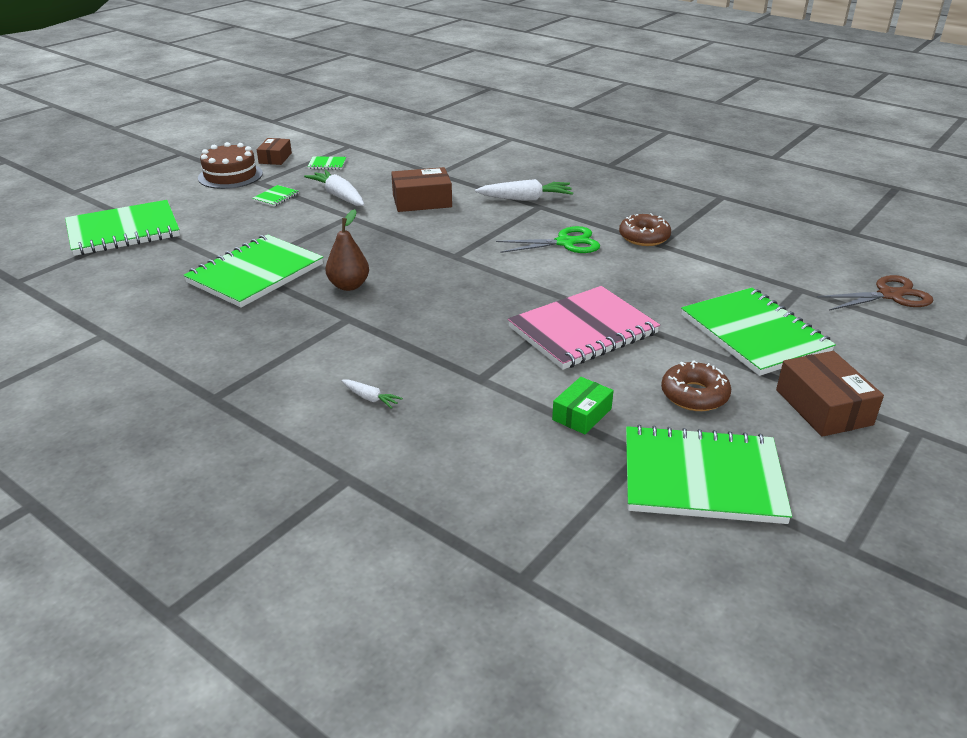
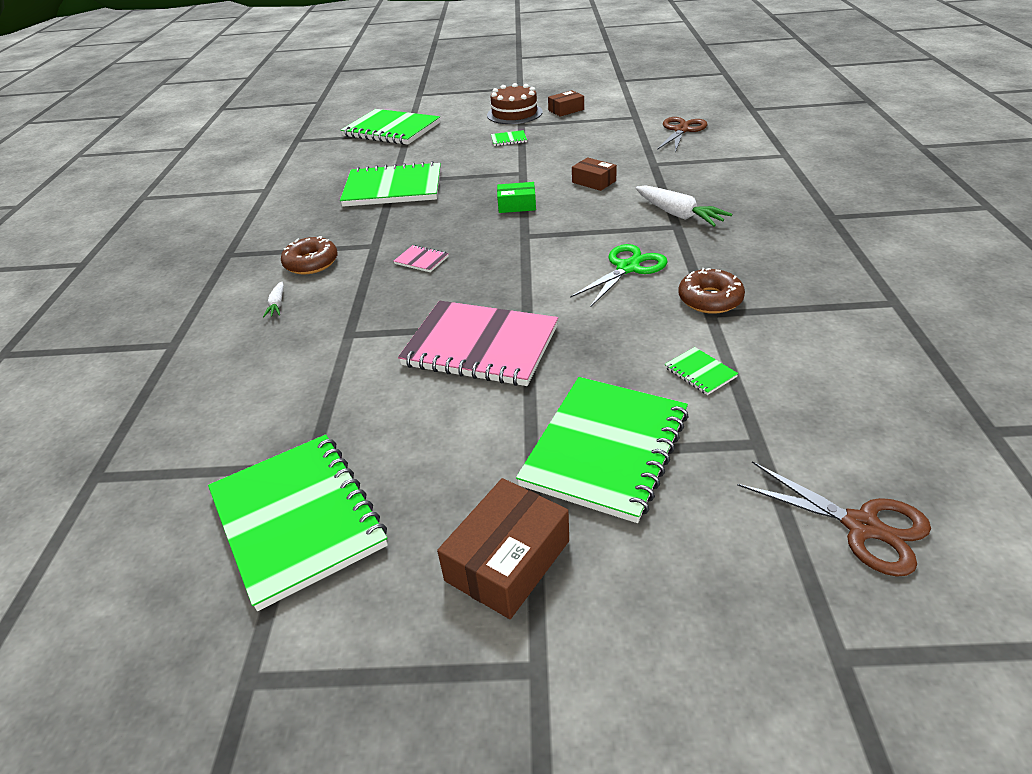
camera: 55 degrees right, 5 degrees up
white carrot [304,170,364,206] -> none
green notebook [307,156,346,170] -> green notebook moved to [665,347,738,395]
brown pear [325,209,369,291] -> none
brown box [391,167,452,212] -> brown box [572,157,617,191], size x0.64
green scissors [496,226,600,253] -> green scissors turned 90 degrees counterclockwise [570,244,668,307]
green box [552,377,614,434] -> green box moved to [497,182,536,213]
brown donut [661,360,731,411] -> brown donut moved to [281,236,338,274]
none -> pink notebook [394,245,449,272]
none -> brown scissors [657,117,708,152]

